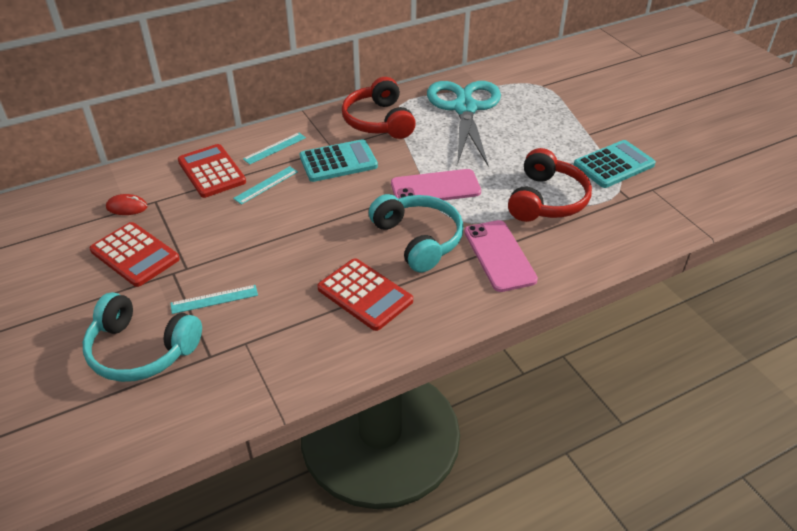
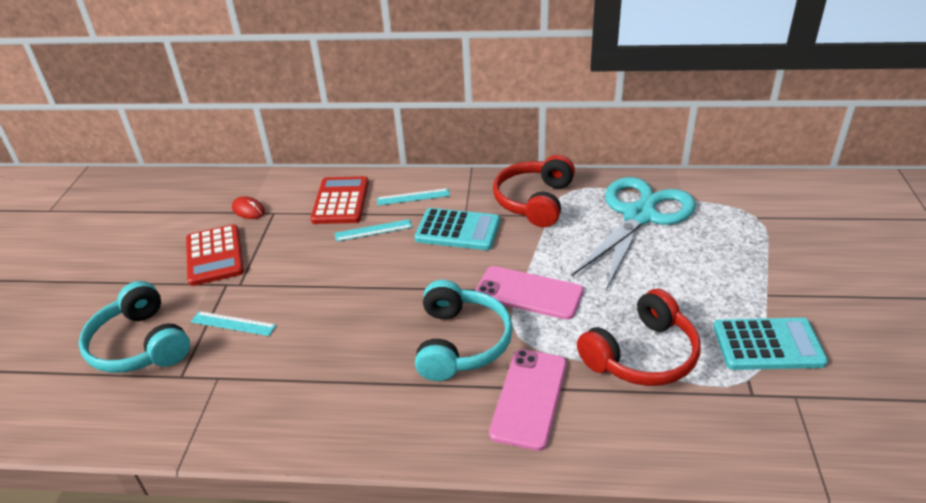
camera: 35 degrees right, 5 degrees down
red calculator [317,258,413,331] -> none

